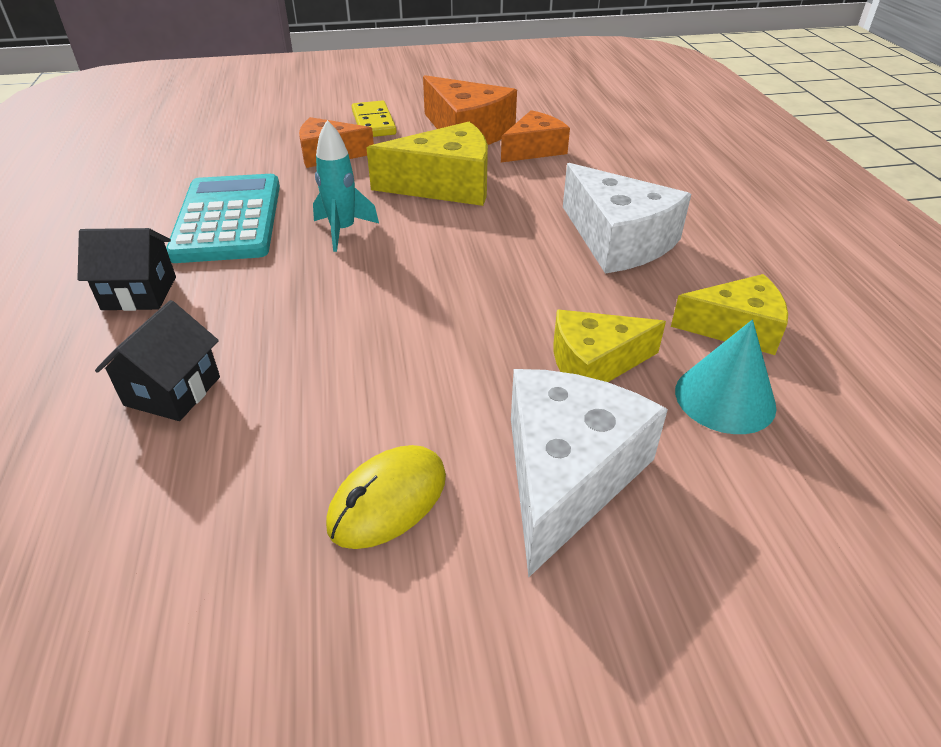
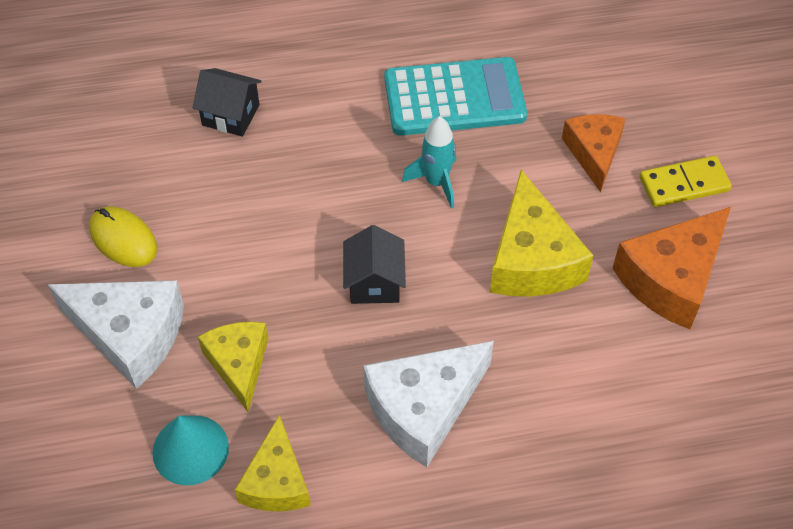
camera: 90 degrees right, 15 degrees up
black house [77,228,176,311] -> black house moved to [343,225,406,304]
orange cheese [501,110,570,162] -> none

